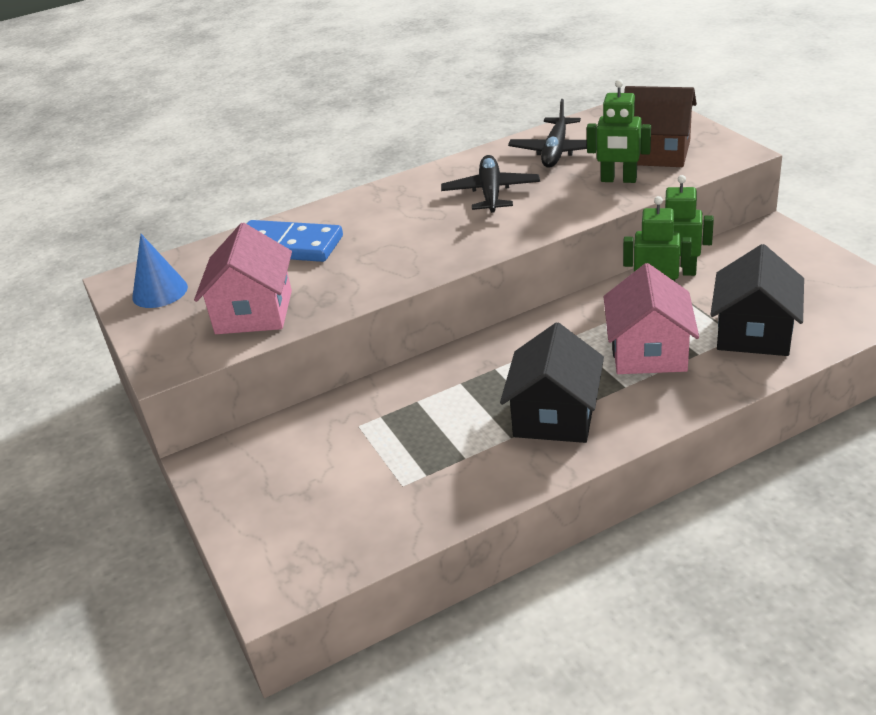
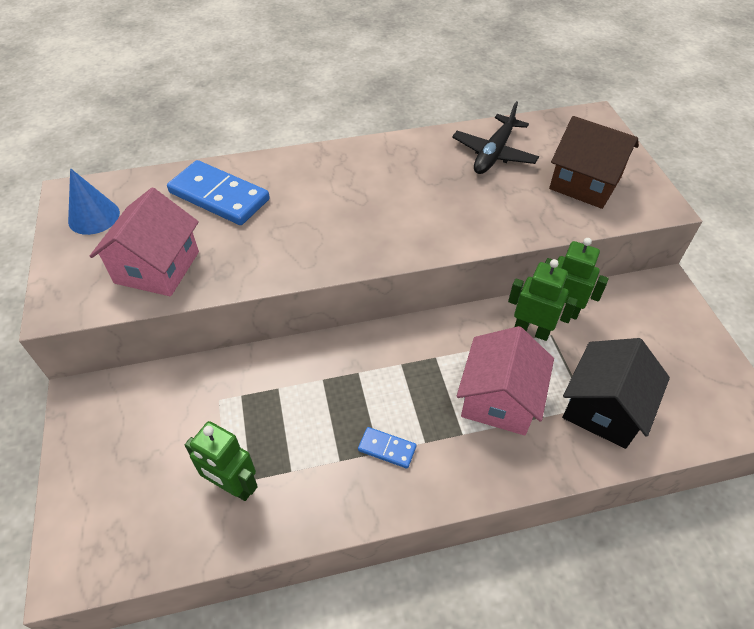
camera: 10 degrees right, 15 degrees up
black plane [441,155,540,213] -> none
black house [500,322,604,443] -> blue domino [358,427,416,469]
green robot [587,79,651,183] -> green robot moved to [185,421,258,501]

